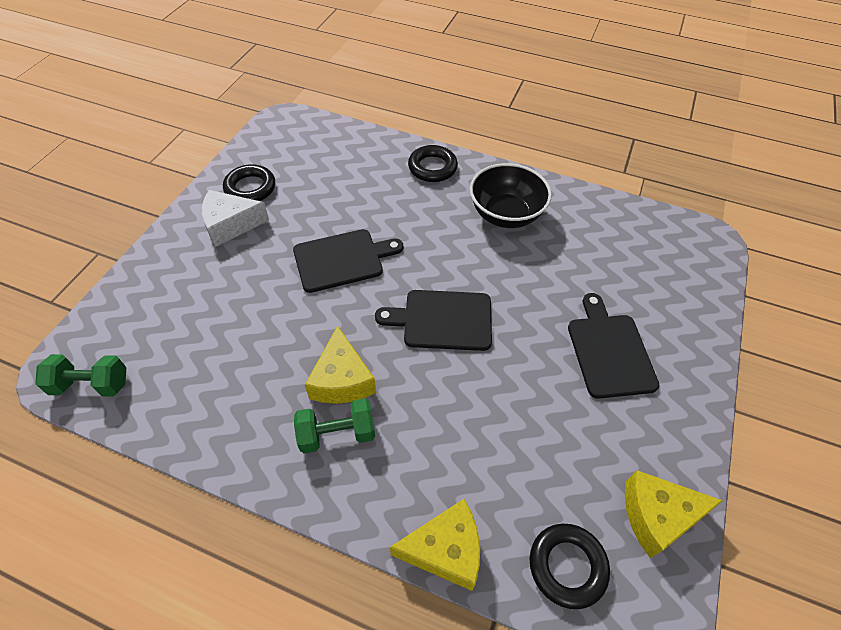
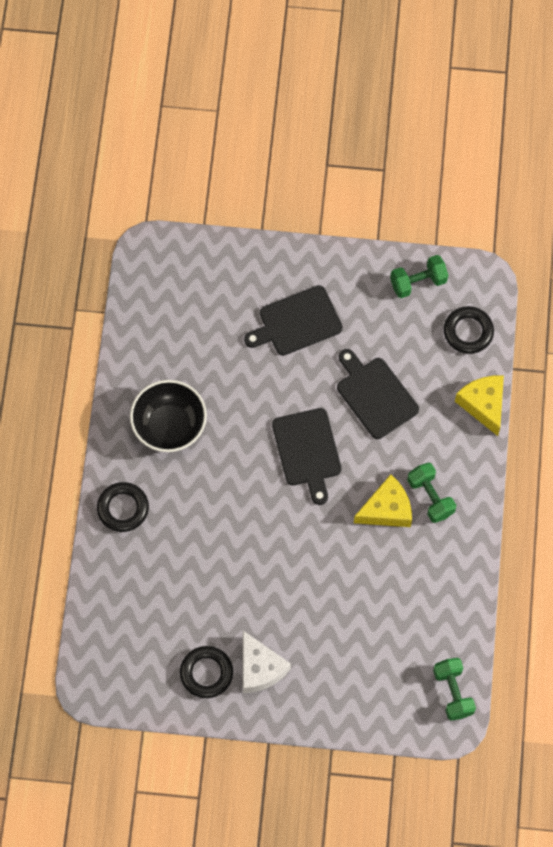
camera: 105 degrees left, 15 degrees up
black cutting board [293,229,403,293] -> black cutting board moved to [337,349,419,439]
yellow cheese [625,470,723,558] -> green dumbbell [390,255,448,298]

